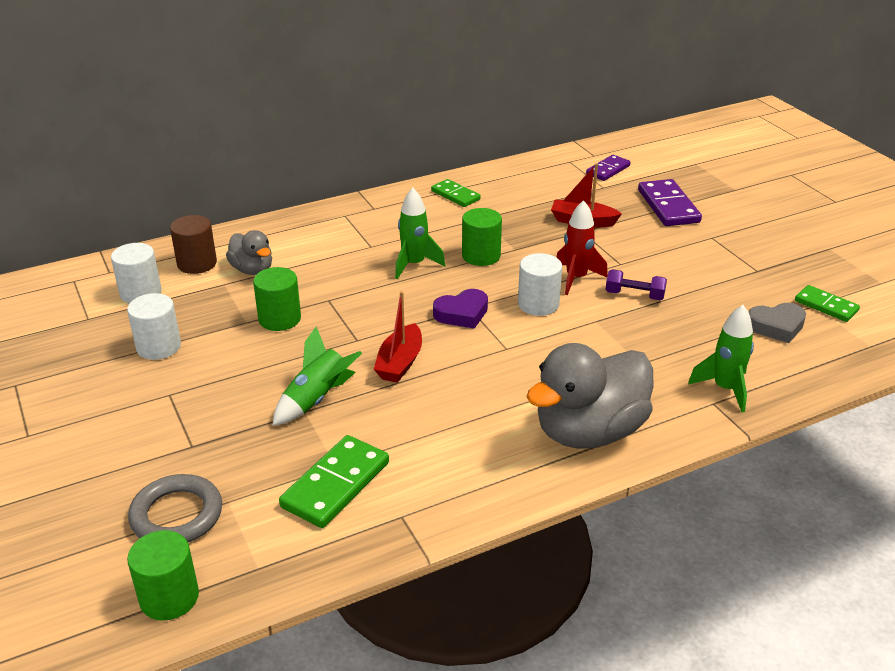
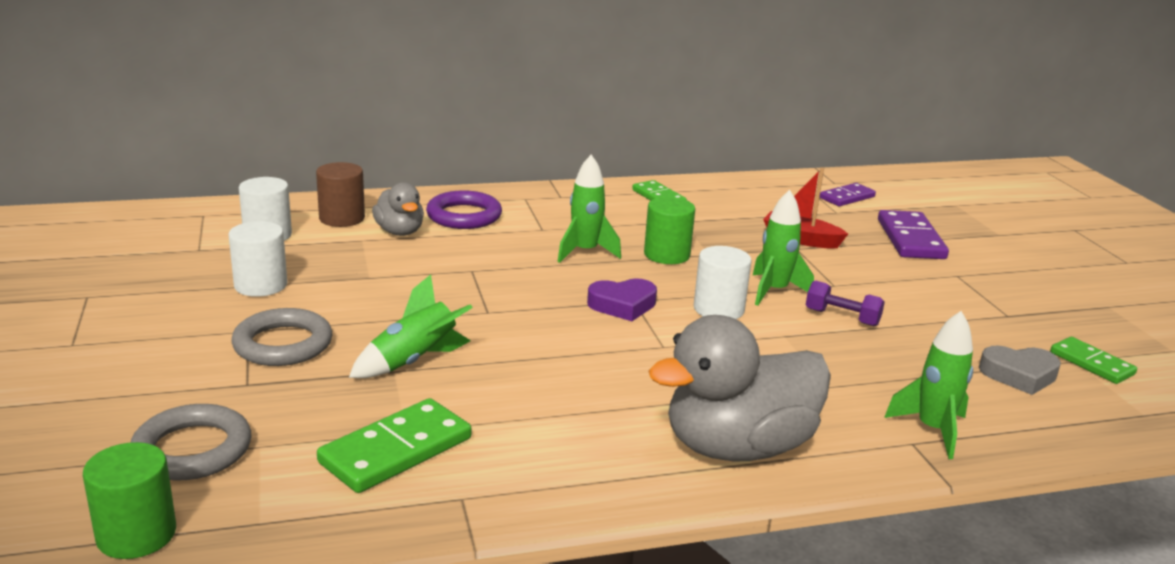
camera: 10 degrees right, 10 degrees down
green cylinder [253,267,301,331] -> none
red boat [374,291,422,383] -> none
red rocket [556,200,608,295] -> green rocket [753,190,814,306]
none -> grey ring [231,308,332,366]
none -> purple ring [426,190,502,229]

